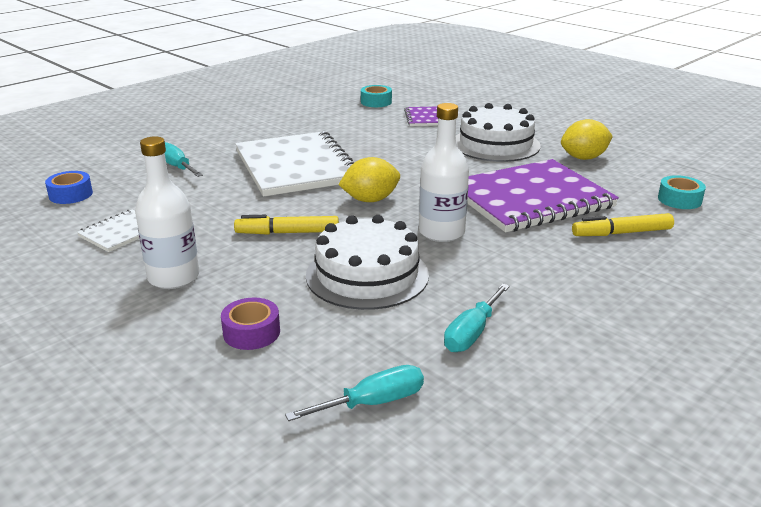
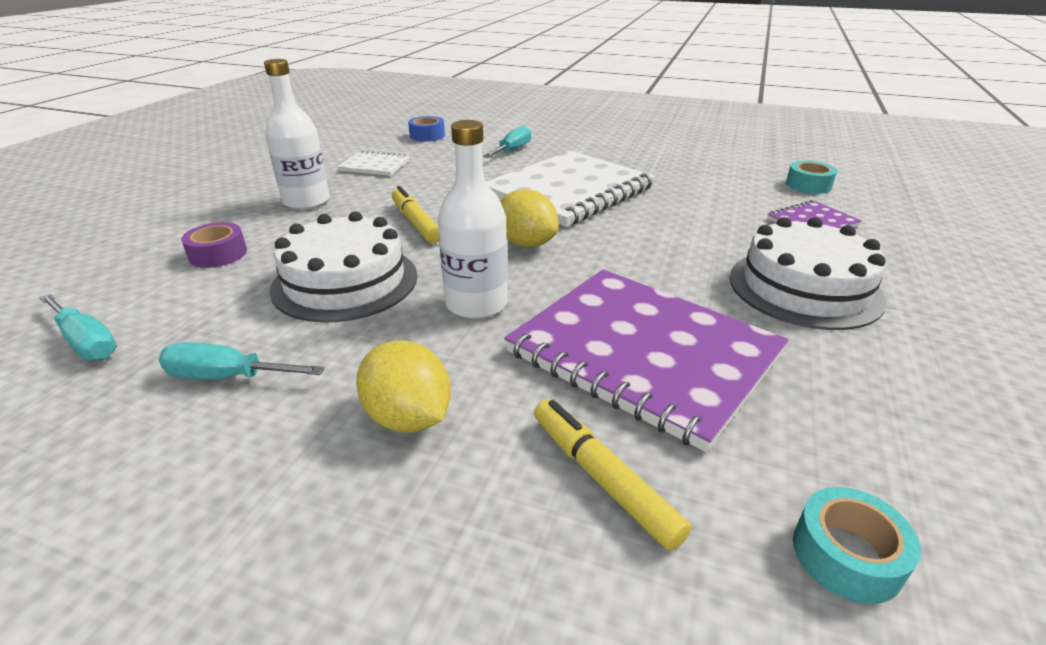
camera: 65 degrees right, 5 degrees up
yellow lemon [561,119,613,160] -> yellow lemon moved to [356,341,451,433]

